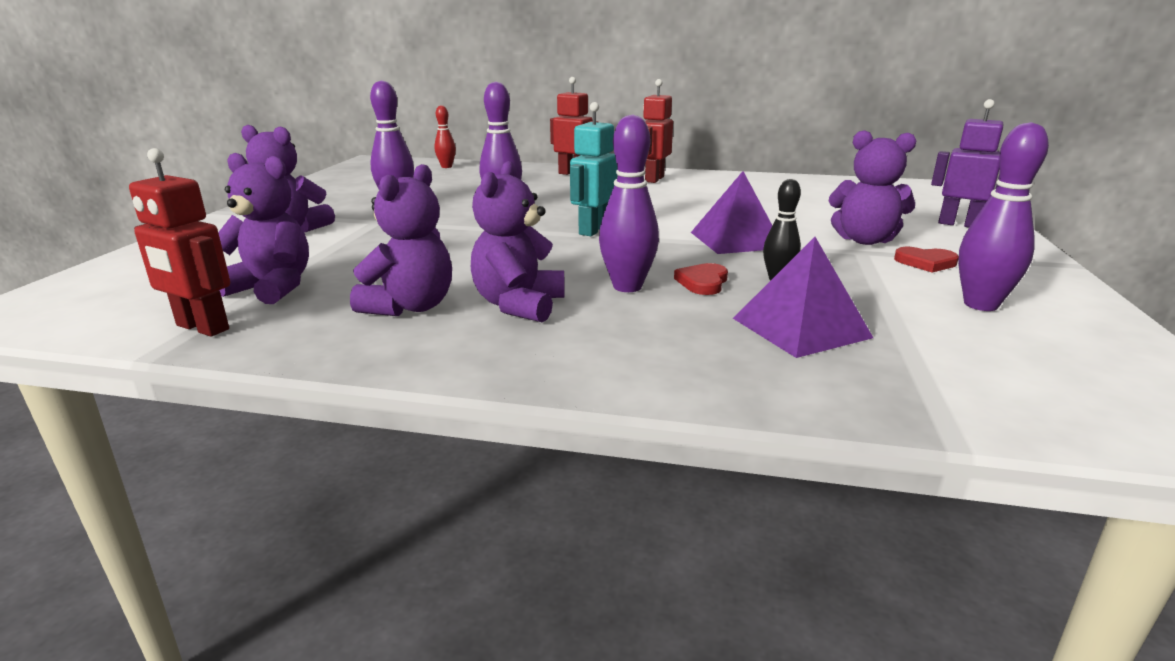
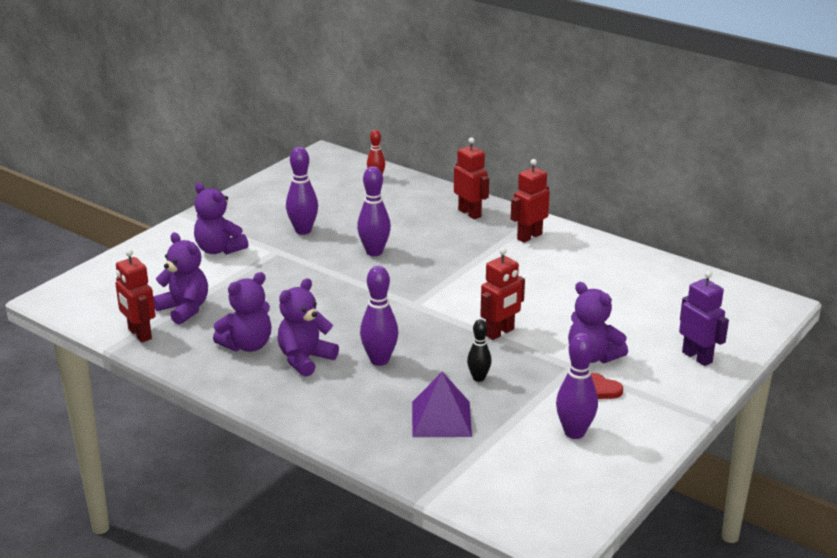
camera: 25 degrees right, 5 degrees up
turquoise robot [570,102,617,236] -> none
red heart [674,263,728,295] -> none
purple pyramid [691,171,772,254] -> red robot [480,248,525,340]

